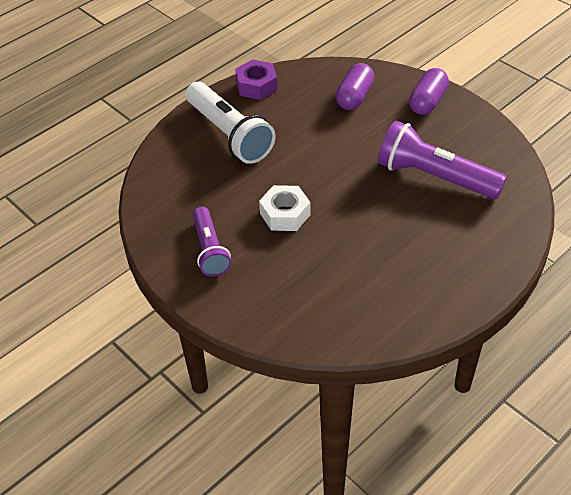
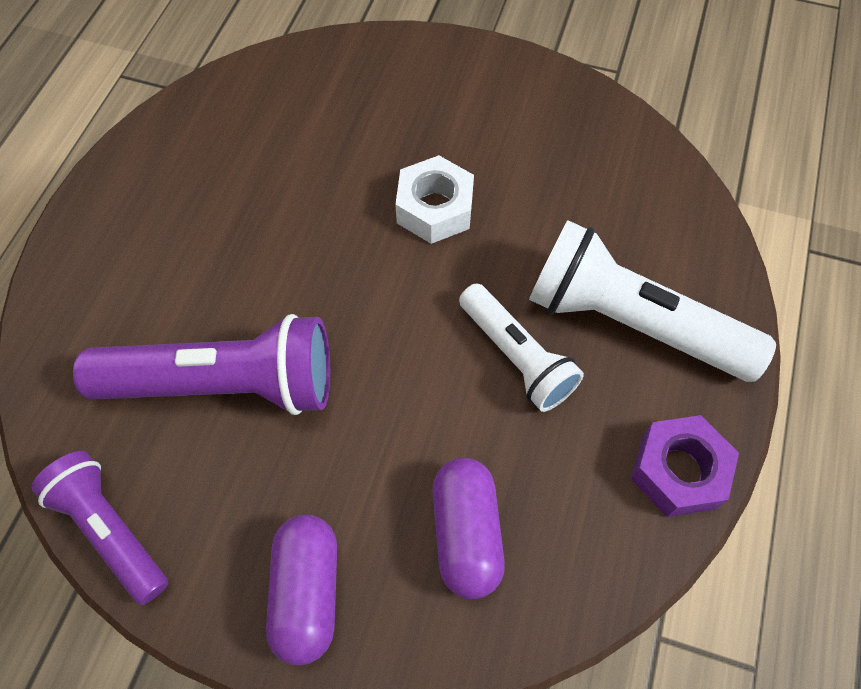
camera: 150 degrees right, 15 degrees up
purple flashlight [193,207,231,277] -> purple flashlight moved to [31,451,168,605]
none -> white flashlight [459,283,584,412]

